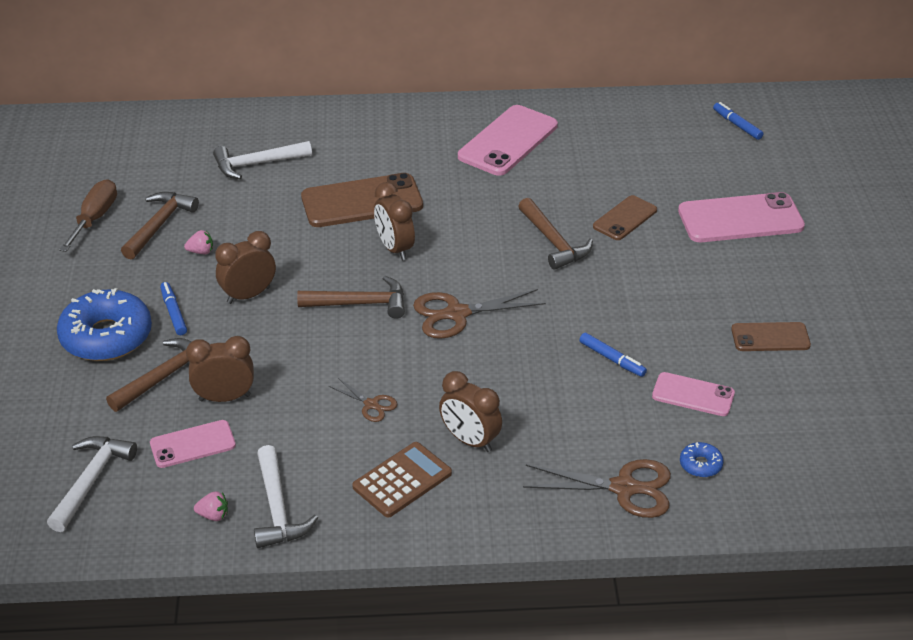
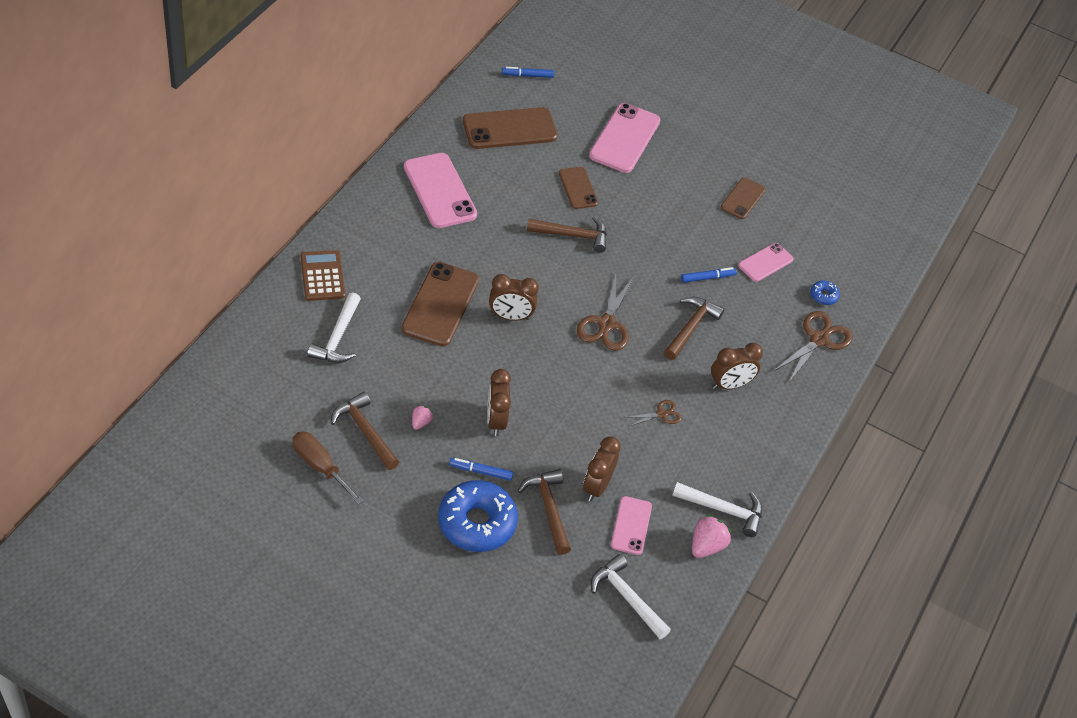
camera: 65 degrees left, 10 degrees up
pink strawberry [194,491,228,521] -> pink strawberry [692,515,731,558], size x1.71
brown hammer [297,276,405,319] -> brown hammer moved to [664,296,724,360]
brown calculator [352,442,452,518] -> brown calculator moved to [301,250,345,301]
none -> brown phone [463,107,558,149]

